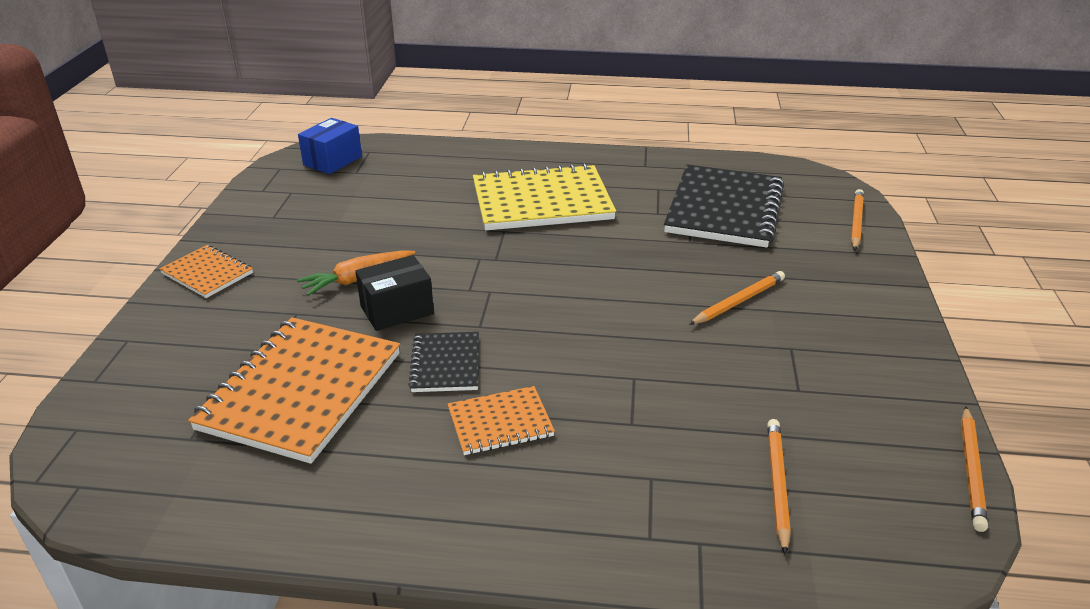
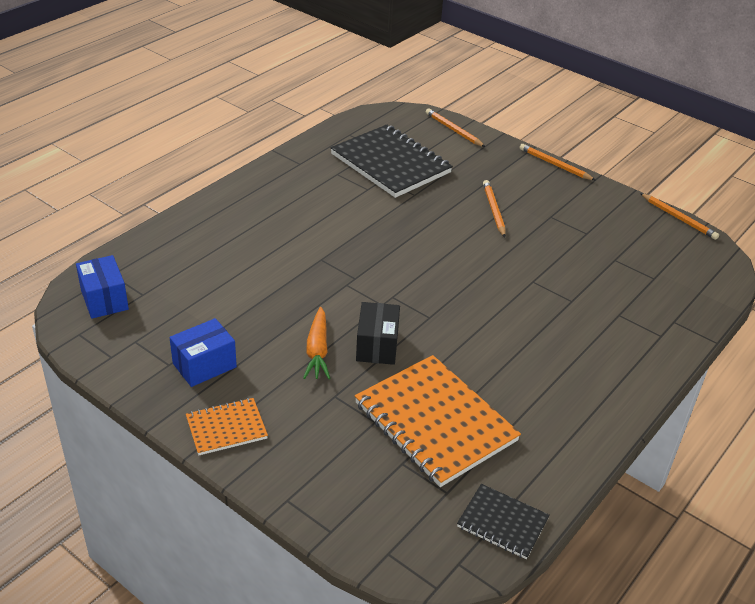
camera: 60 degrees left, 5 degrees up
black notebook [408,332,479,392] -> black notebook moved to [457,484,550,559]
orange notebook [447,386,555,455] -> none
yellow notebook [473,163,616,230] -> none
orange pencil [767,419,791,555] -> orange pencil moved to [520,144,595,180]
none -> blue box [169,318,237,387]

